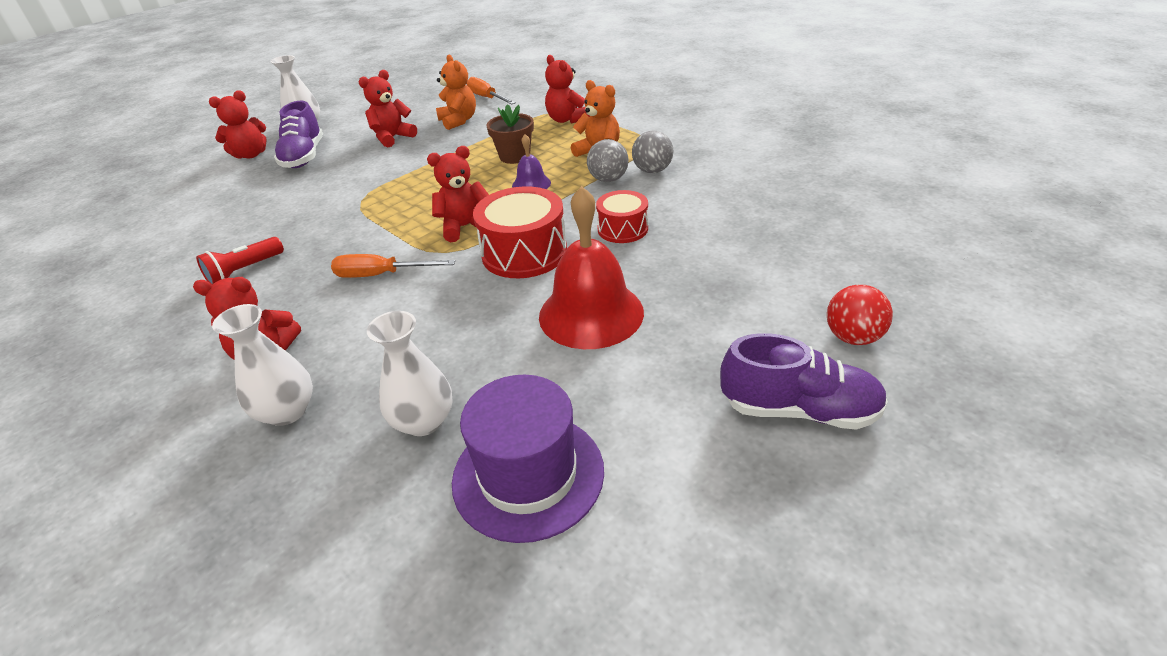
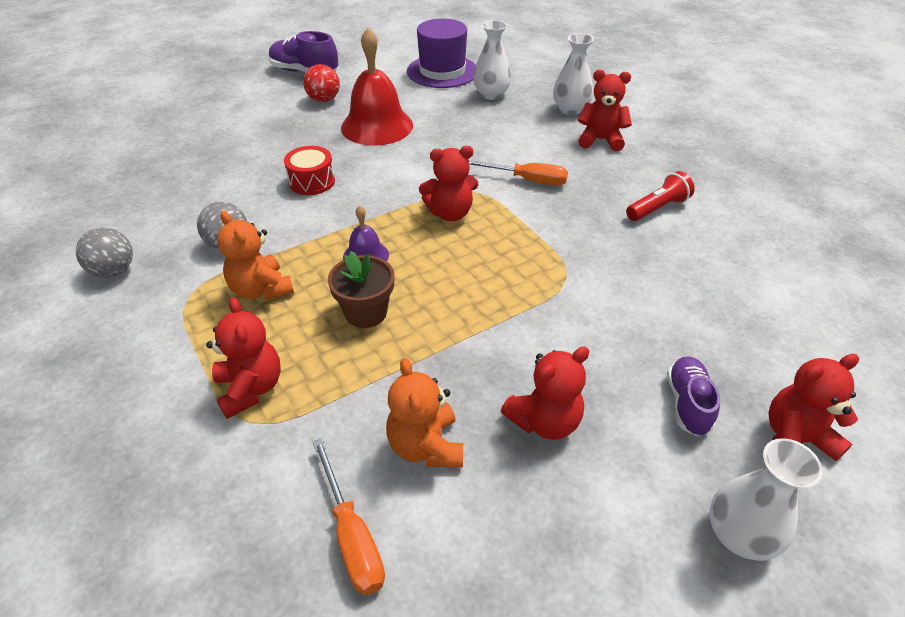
camera: 170 degrees left, 5 degrees up
purple shoe [274,101,323,168] -> purple shoe [667,357,720,436], size x0.66
red drum [473,186,567,278] -> none
grey ball [587,139,629,182] -> grey ball moved to [76,227,133,278]
red ball [827,285,893,345] -> red ball moved to [303,64,340,102]

